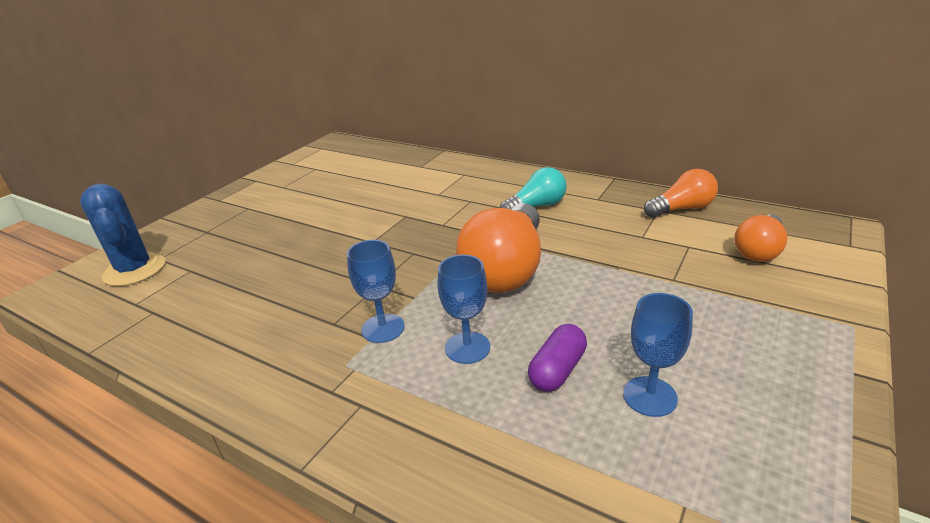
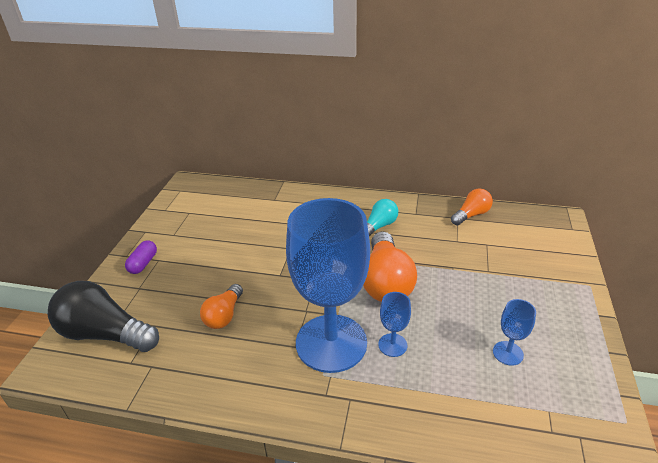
camera: 20 degrees left, 5 degrees up
blue cactus [80,184,165,286] -> black light bulb [48,281,159,352]
blue goblet [347,240,405,343] -> blue goblet [286,198,370,373], size x2.49
purple capsule [528,324,587,392] -> purple capsule moved to [125,240,157,274]
orange light bulb [734,215,787,262] -> orange light bulb moved to [200,284,243,329]

